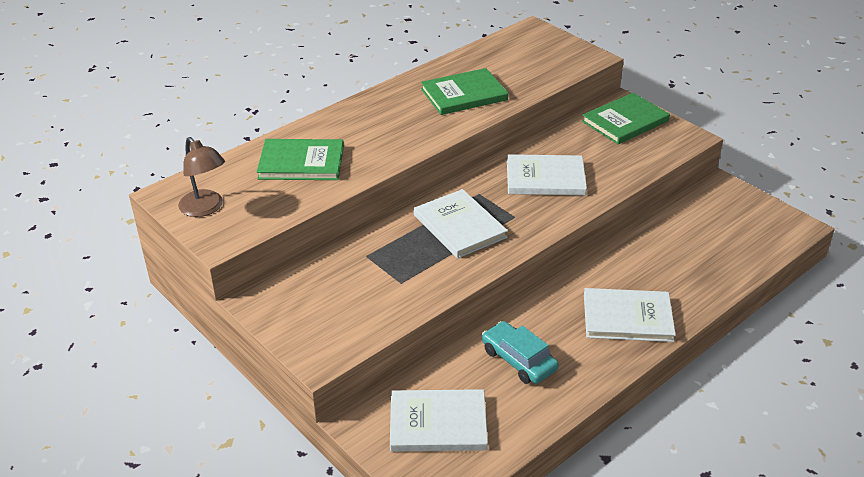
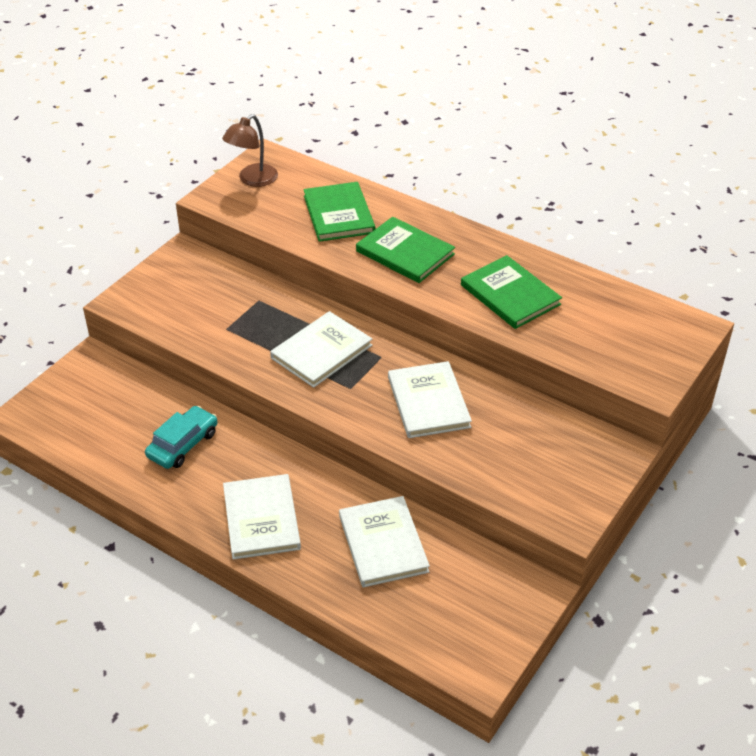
camera: 75 degrees right, 5 degrees up
white book [390,389,488,452] -> white book moved to [339,496,430,587]
green book [582,93,670,144] -> green book moved to [356,217,455,283]

